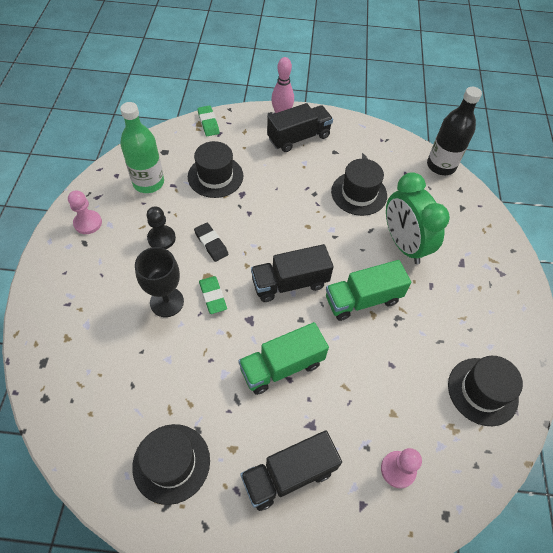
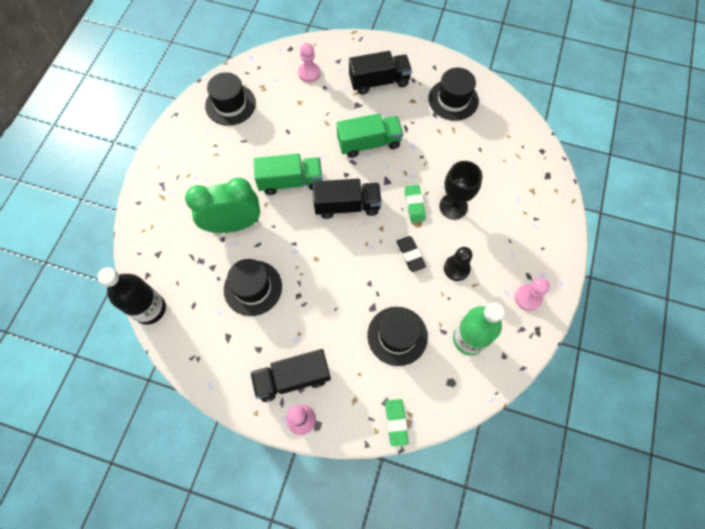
camera: 165 degrees left, 10 degrees up
green clock [386,172,450,264] -> green clock turned 90 degrees counterclockwise [185,178,260,233]

